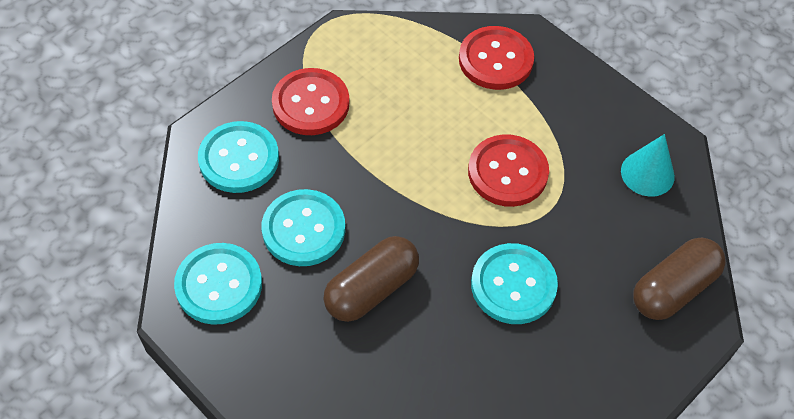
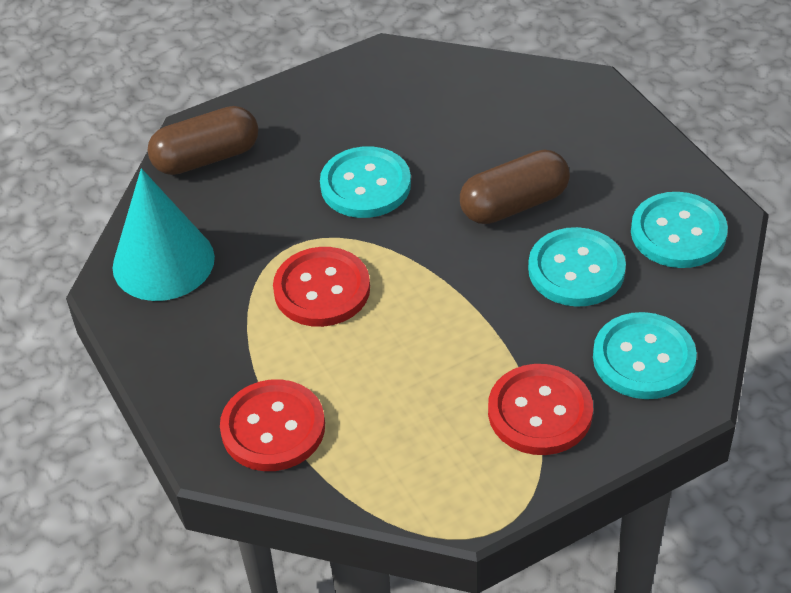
camera: 160 degrees left, 10 degrees down
turquoise cone [621,134,675,197] -> turquoise cone [112,168,215,301], size x1.61

